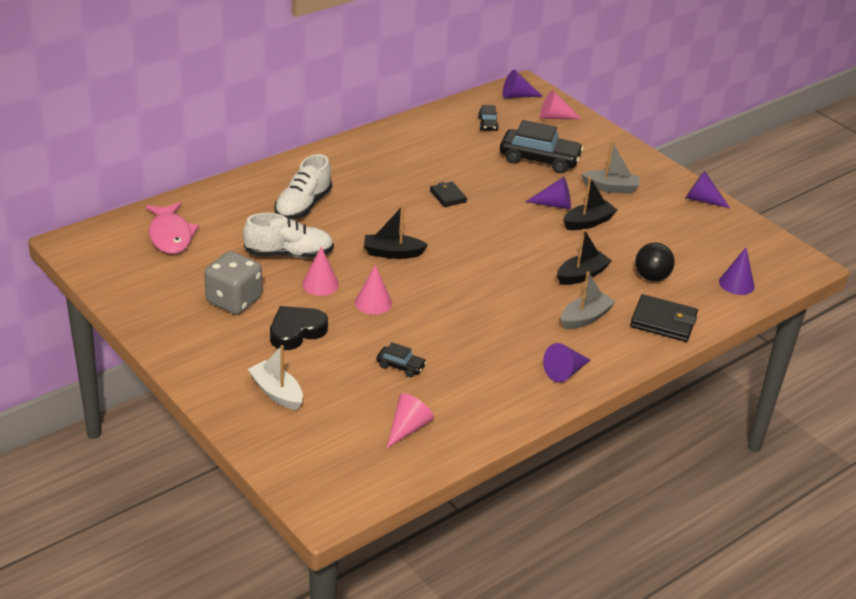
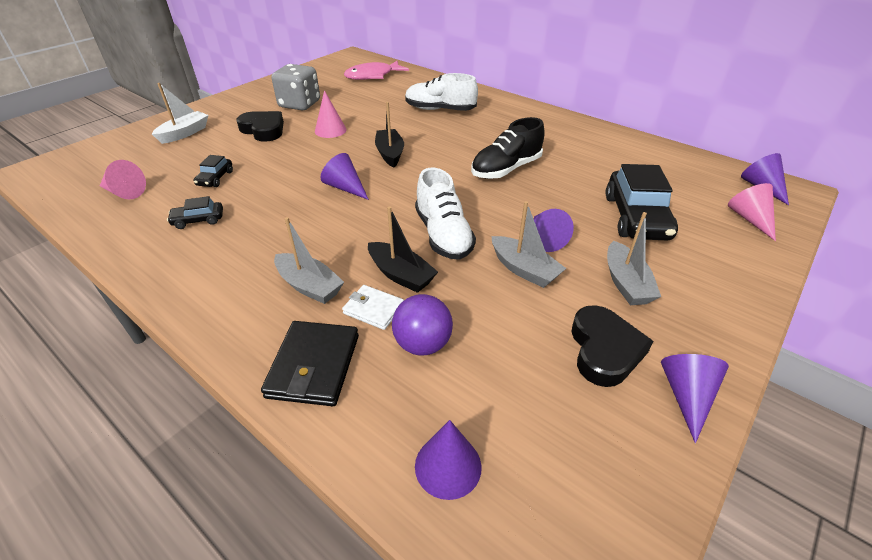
camera: 80 degrees right, 5 degrees up
white shoe [243,213,334,258] -> white shoe moved to [415,168,476,260]
pink cone [355,265,392,315] -> none
black wallet [430,182,467,207] -> black shoe [471,117,545,179]
black car [478,105,499,131] -> black car moved to [167,196,223,229]
purple cone [543,343,590,383] -> purple cone moved to [320,153,369,200]
black boat [563,177,617,230] -> grey boat [491,201,566,288]
black ball [635,243,675,281] -> purple ball [392,294,453,356]
none -> white wallet [342,285,404,330]
none -> black heart [571,305,653,387]

